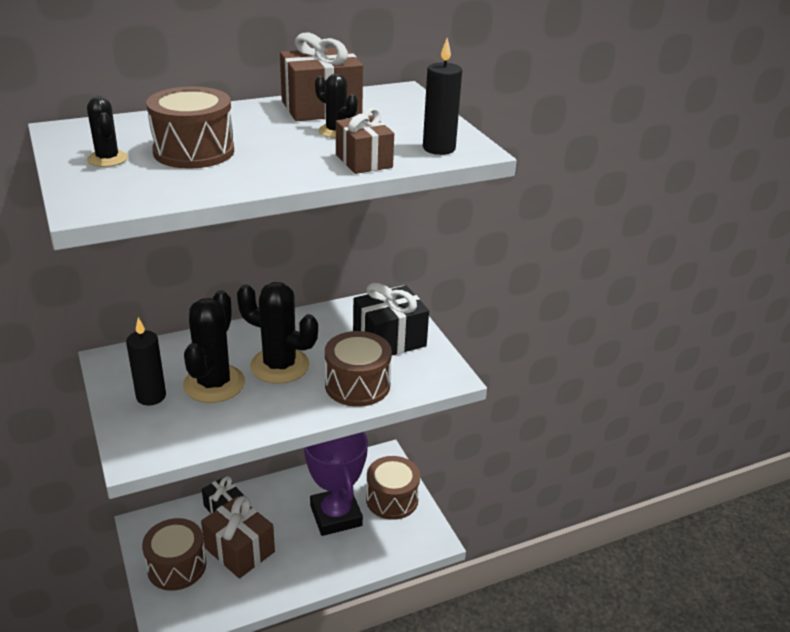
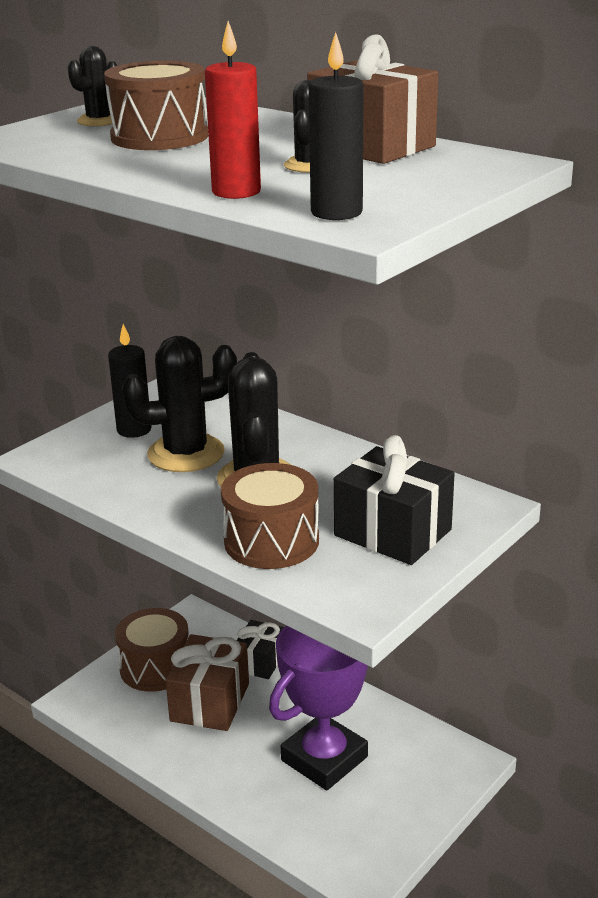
camera: 65 degrees right, 5 degrees down
brown gift [336,108,394,174] -> red candle [205,21,261,199]
brown drum [366,456,420,520] -> none

